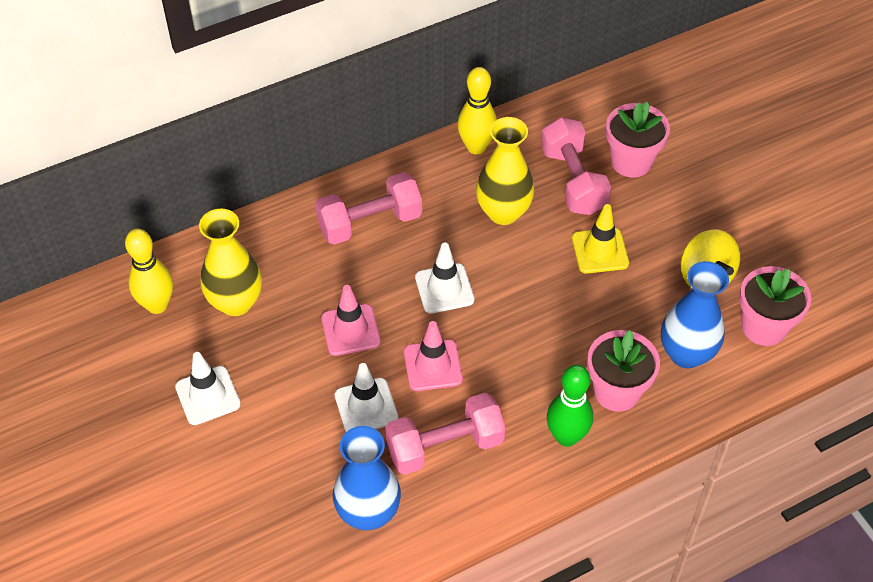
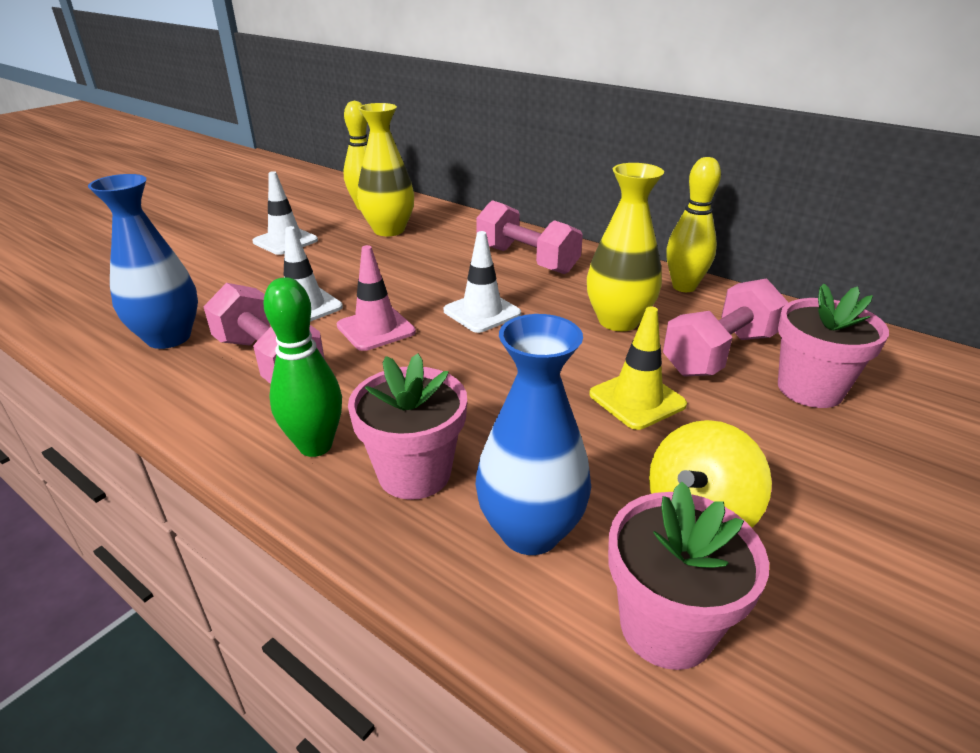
camera: 65 degrees right, 20 degrees down
pink traffic cone [321,285,381,356] -> none

